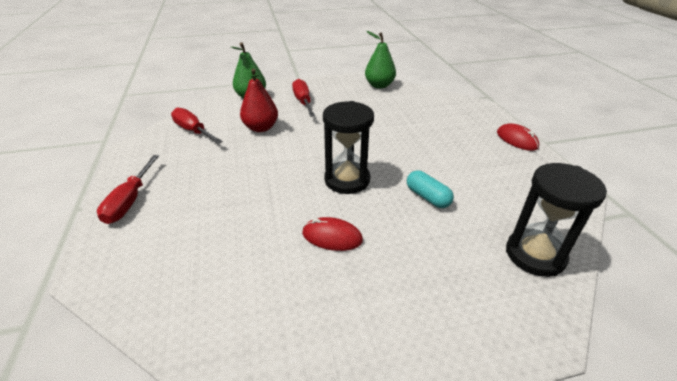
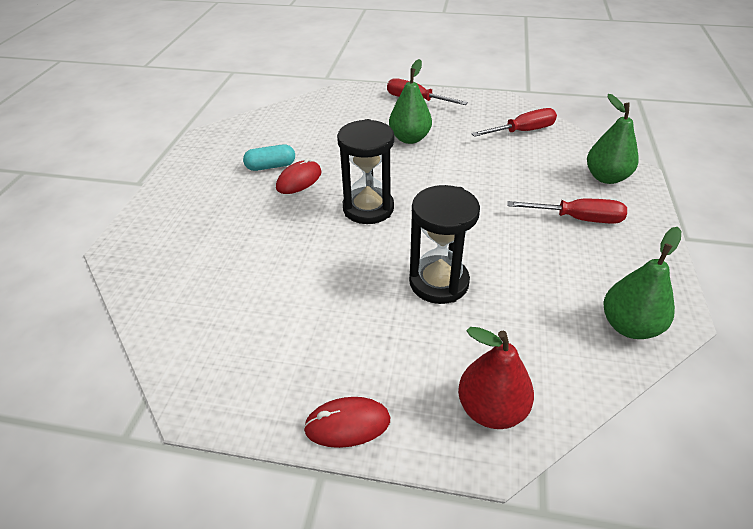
camera: 115 degrees right, 5 degrees up
red pear [240,69,278,132] -> red pear moved to [458,327,534,429]
turquoise capsule [407,171,454,208] -> turquoise capsule moved to [243,144,295,171]
black hourglass [506,163,607,277] -> black hourglass moved to [409,185,480,304]
none -> green pear [389,59,432,144]

